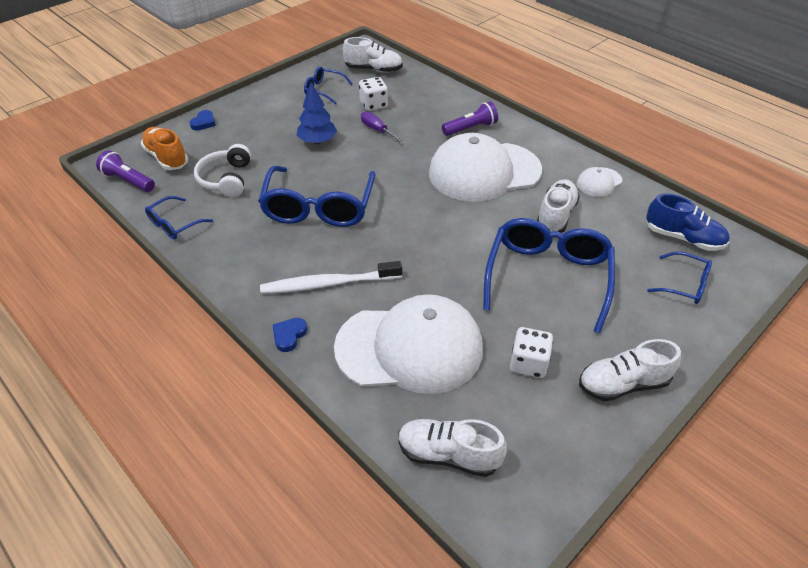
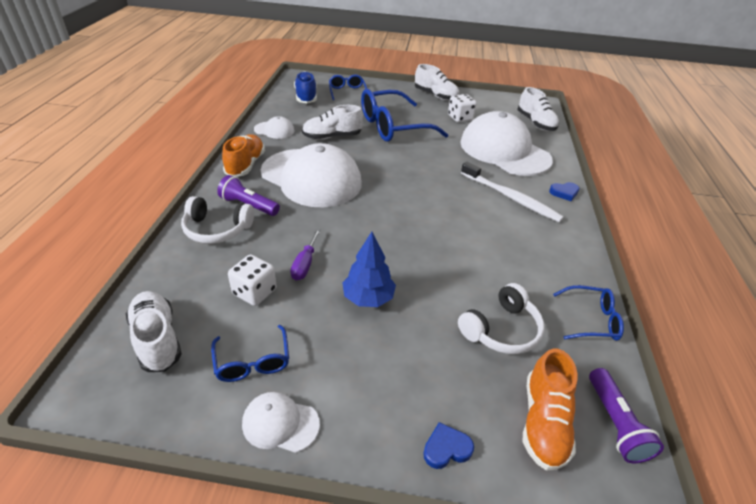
camera: 130 degrees left, 5 degrees down
blue glasses [258,166,375,227] -> none
none -> white headphones [181,196,254,244]
none -> orange shoe [222,134,265,177]
none -> white cap [242,392,320,453]

